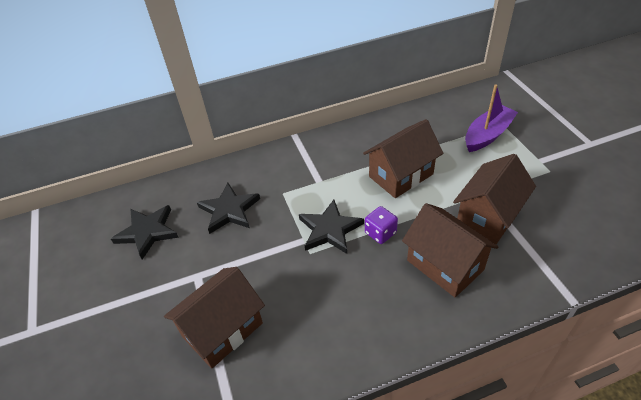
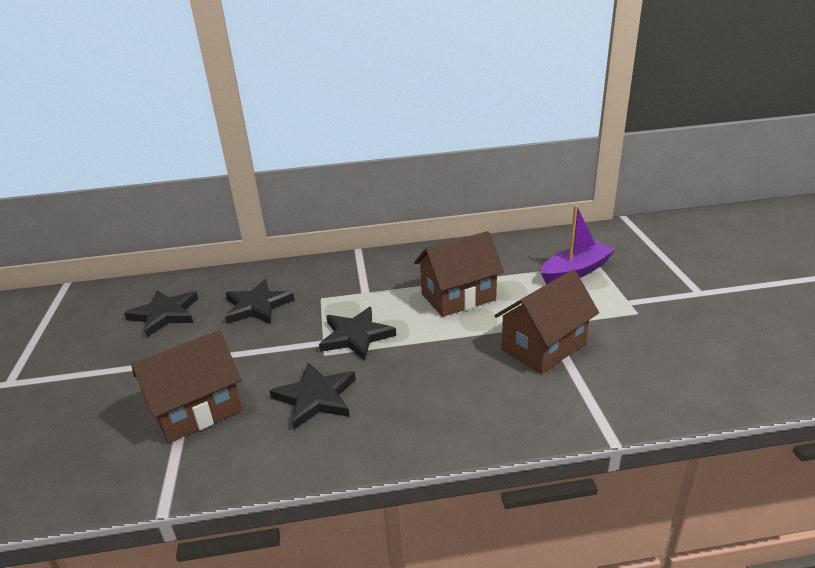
camera: 10 degrees right, 15 degrees down
purple dice [365,206,398,244] -> none
brown house [402,203,499,297] -> none
none -> black star [270,362,356,430]

